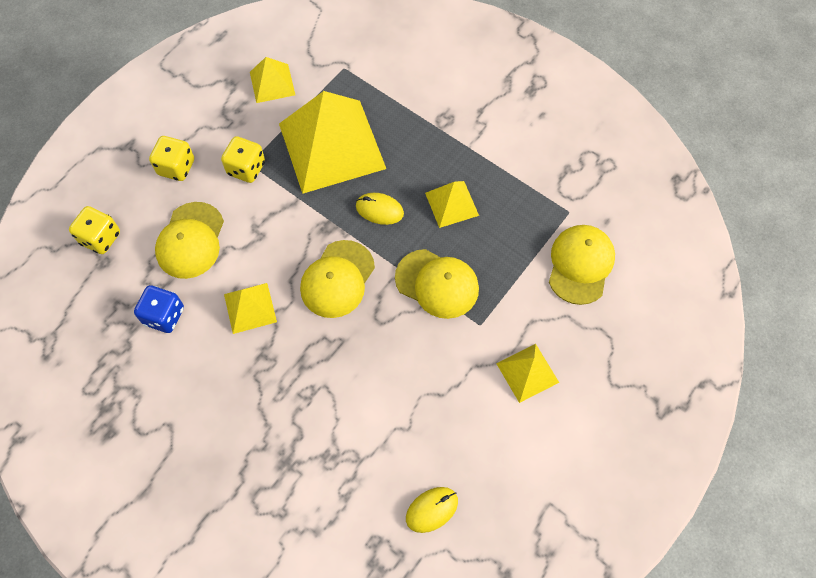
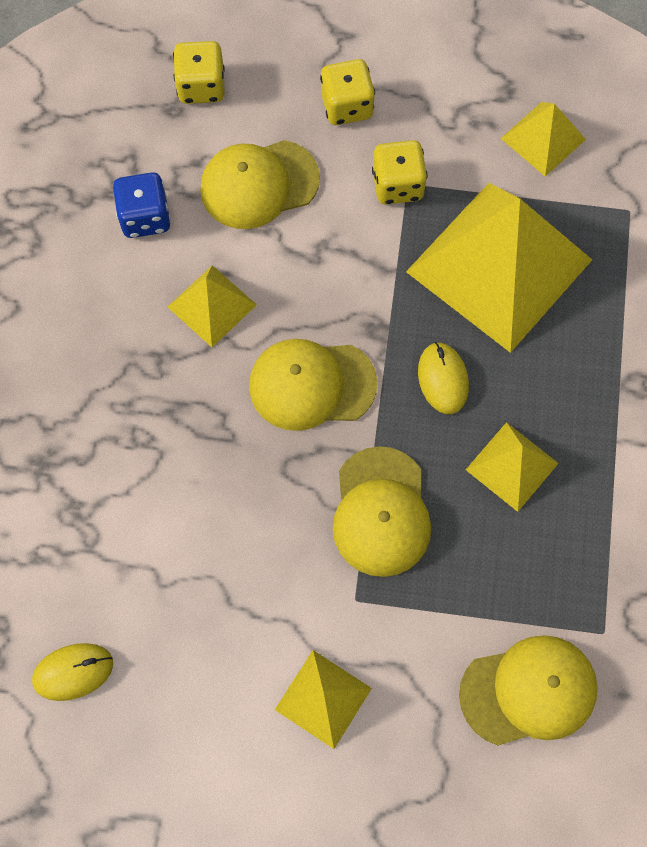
camera: 60 degrees right, 5 degrees up
yellow mouse [406,487,458,533] -> yellow mouse turned 45 degrees counterclockwise [32,643,113,701]

